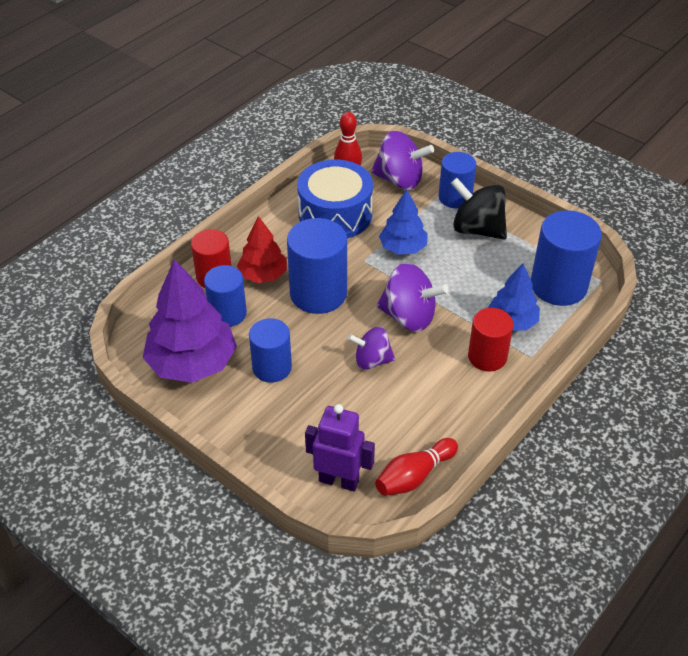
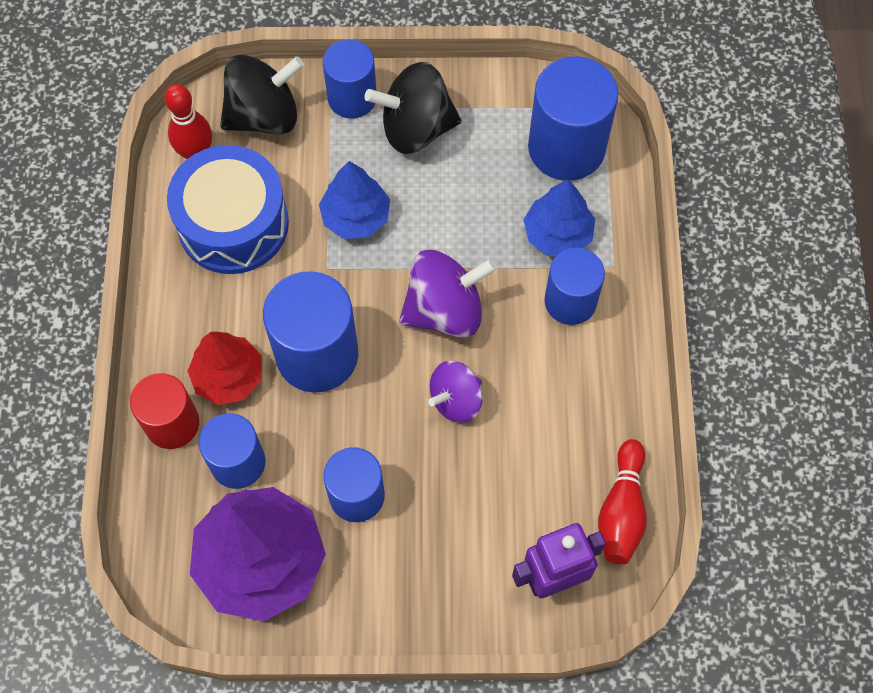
camera: 40 degrees left, 20 degrees up
purple spinning top [371,131,434,190] -> black spinning top [220,55,304,135]
red cylinder [468,308,513,372] -> blue cylinder [545,248,605,325]

